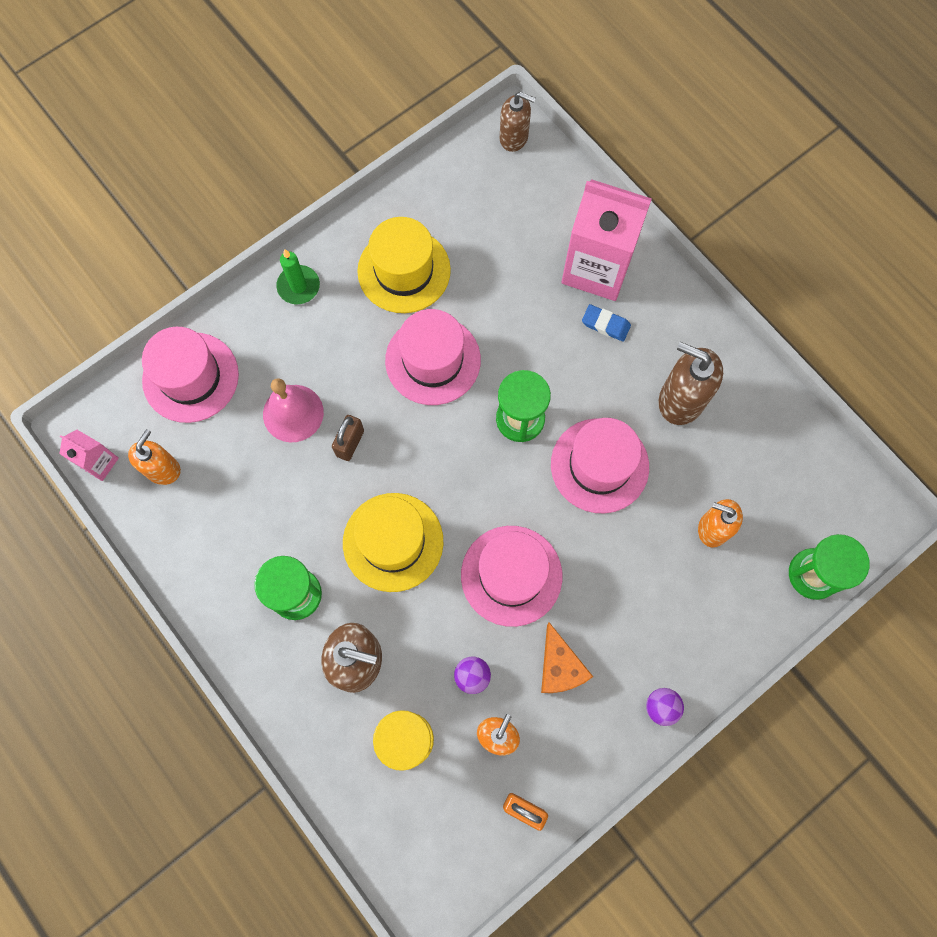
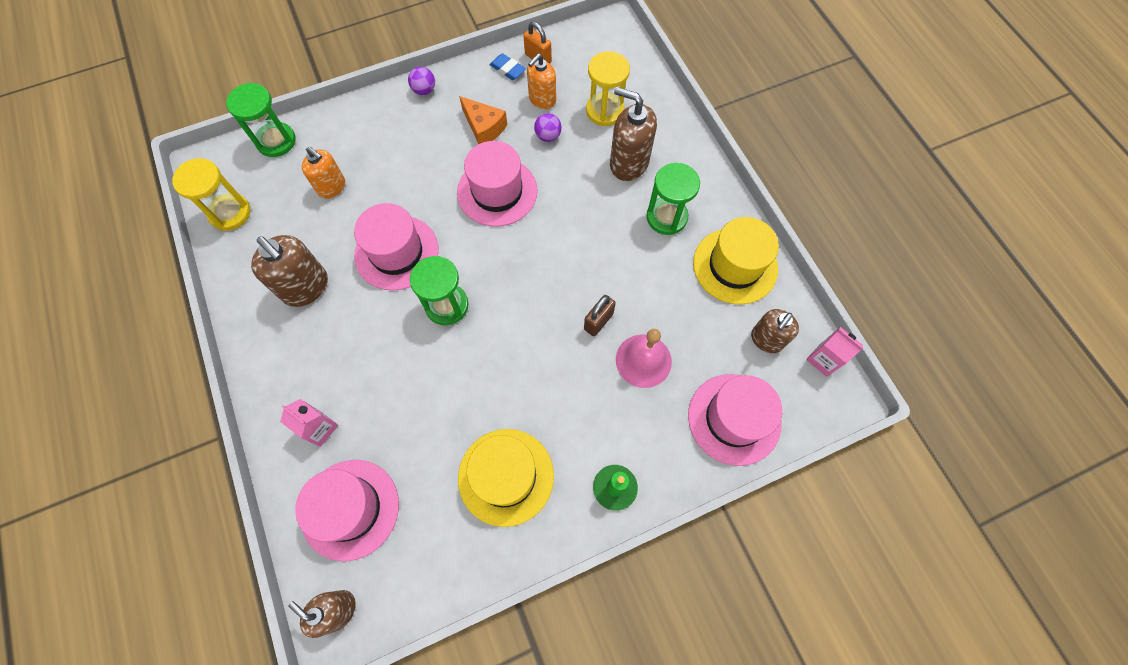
camera: 165 degrees left, 5 degrees down
orange soap dispenser [128,429,181,485] -> brown soap dispenser [751,309,799,353]
yellow hat [343,493,443,592] -> yellow hat moved to [693,217,779,304]
pink hat [385,309,481,405] -> pink hat moved to [295,460,399,561]
orange cheese [541,622,593,693] -> orange cheese turned 135 degrees clockwise [459,96,507,144]
pink carton [561,179,652,301] -> pink carton [280,399,338,447], size x0.46
blue eraser [582,304,631,342] -> blue eraser moved to [489,53,526,80]
none -> yellow hourglass [172,158,250,231]

